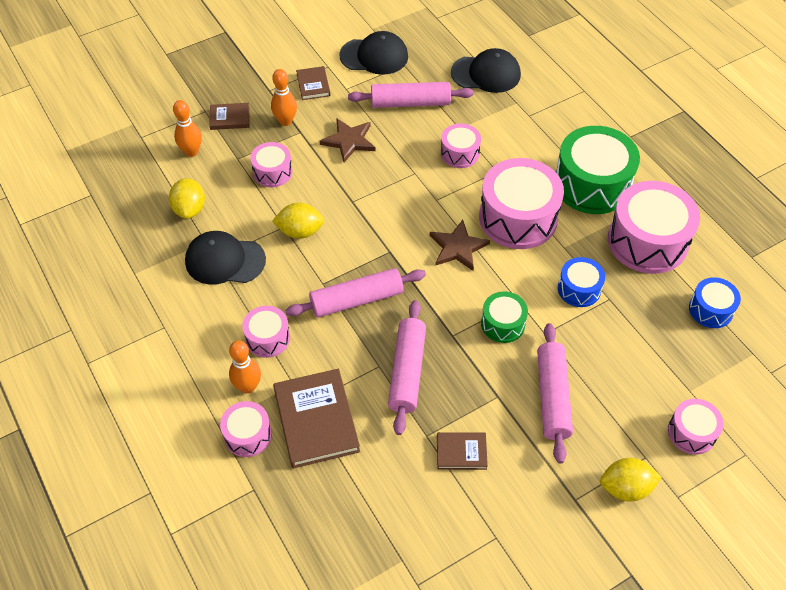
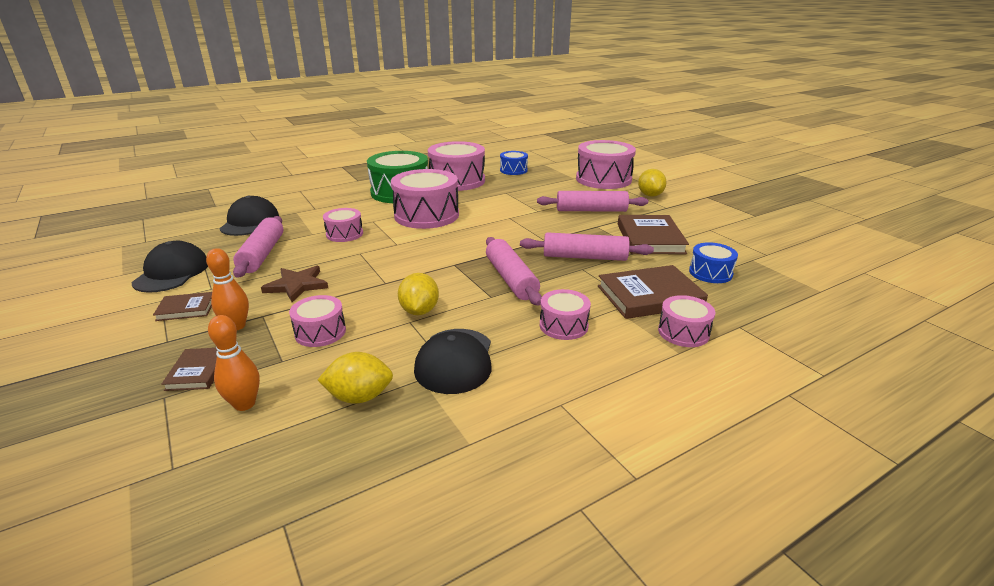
camera: 90 degrees left, 25 degrees down
orange bowling pin [229,340,261,394] -> none
brown star [429,220,490,271] -> none
brown book [437,432,488,470] -> brown book [618,215,689,254], size x1.87
green drum [481,291,528,343] -> none
blue drum [558,257,605,307] -> blue drum moved to [689,242,738,283]
pink drum [668,399,724,454] -> pink drum [576,140,636,189], size x1.91

